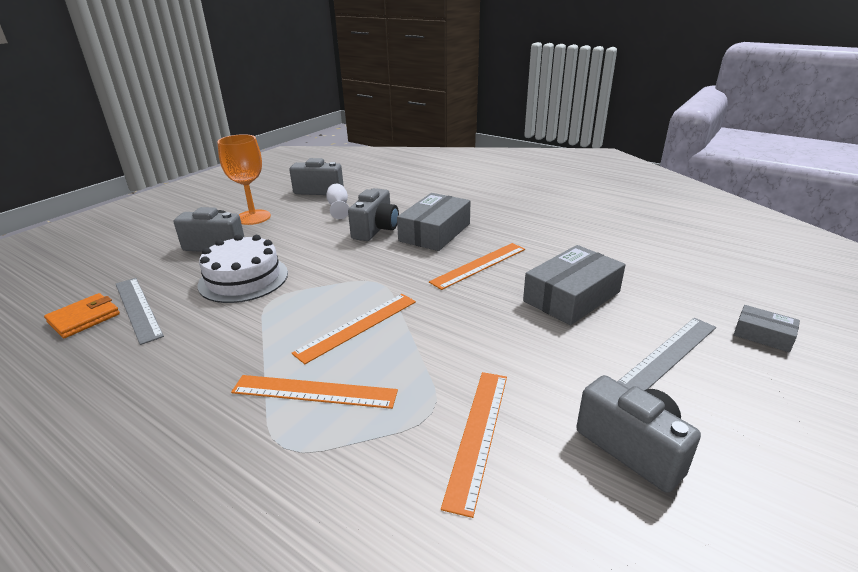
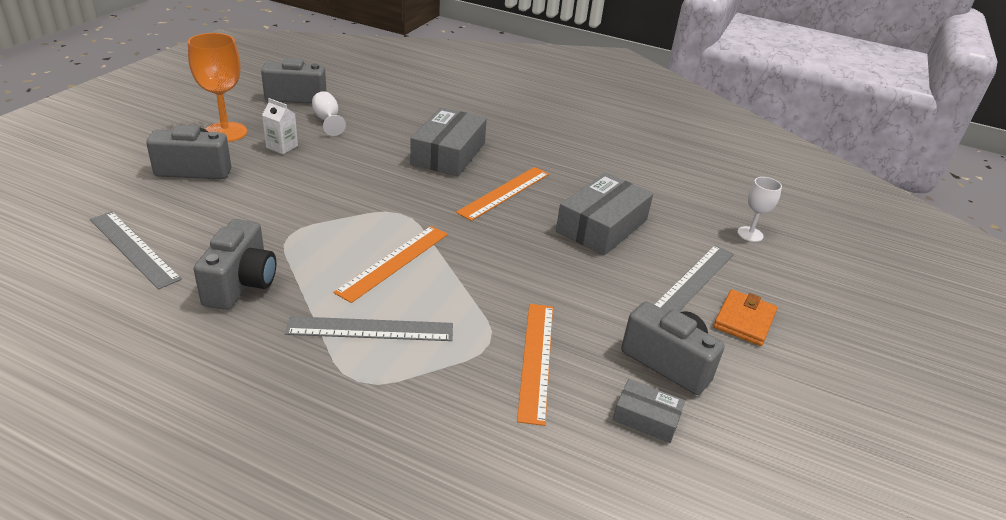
camera: 15 degrees left, 5 degrees up
orange wallet [44,293,120,338] -> orange wallet moved to [713,289,777,346]
white cake [198,235,288,303] -> none
orange ruler [231,375,398,409] -> grey ruler [285,316,453,341]
grey camera [348,188,399,241] -> grey camera moved to [194,219,276,310]
grey box [734,305,800,352] -> grey box moved to [613,379,685,443]
none -> white carton [262,98,298,154]
none -> white goblet [737,177,782,242]

